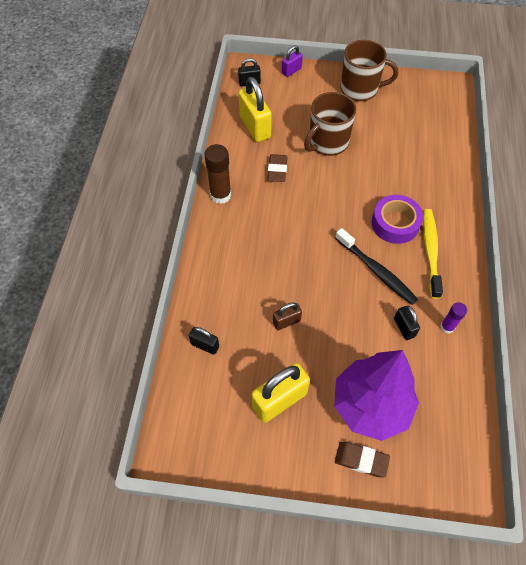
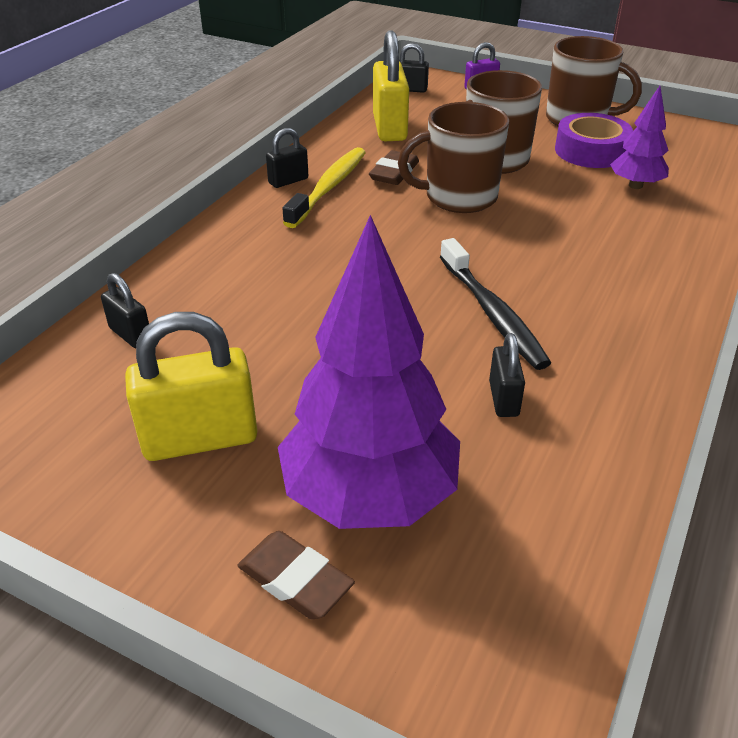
camera: 20 degrees right, 20 degrees down
brown glue stick [204,144,231,204] -> black padlock [266,128,308,188]
brown padlock [273,302,302,330] -> none
purple tape [372,195,423,244] -> purple tape moved to [555,113,633,168]
yellow toothbrush [423,209,443,299] -> yellow toothbrush moved to [282,147,366,228]
purple glue stick [440,302,467,334] -> none
none -> brown mug [398,102,509,213]
none -> purple tree [610,86,669,189]

